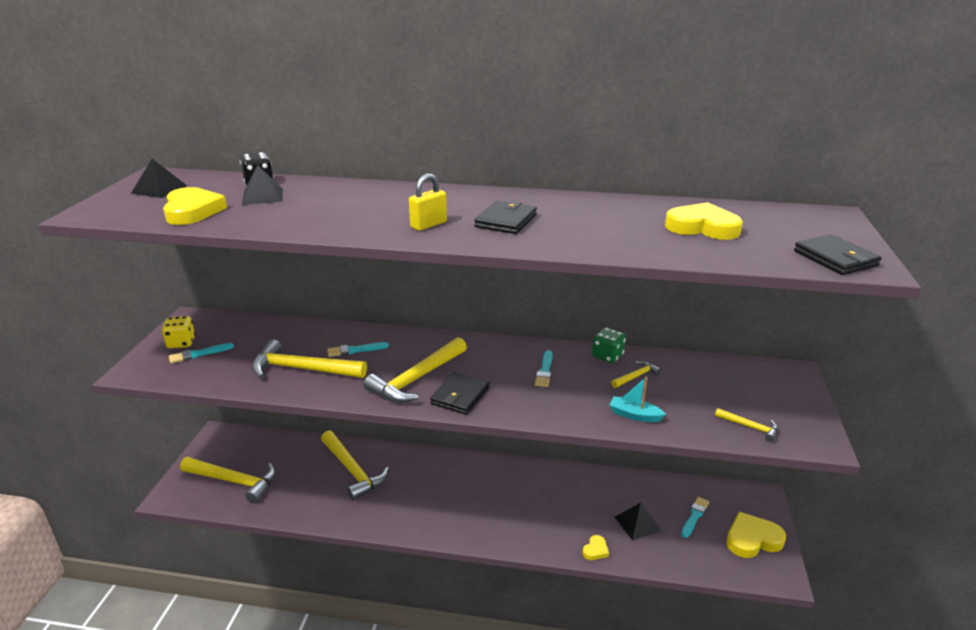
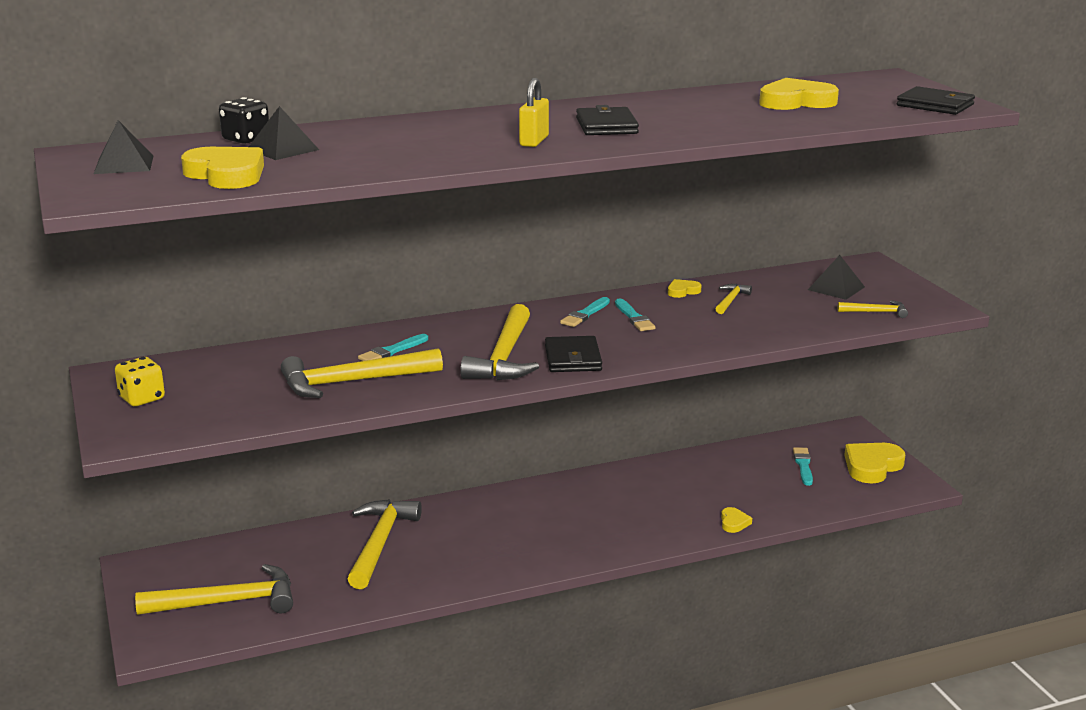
camera: 30 degrees left, 5 degrees down
turquoise brush [169,343,234,364] -> turquoise brush moved to [560,297,610,327]
yellow hammer [321,430,389,501] -> yellow hammer turned 105 degrees counterclockwise [348,499,422,589]
green dice [592,327,626,363] -> yellow heart [668,279,701,298]
turquoise boat [609,377,666,422] -> none
black pyramid [615,503,661,541] -> black pyramid moved to [808,255,865,300]

